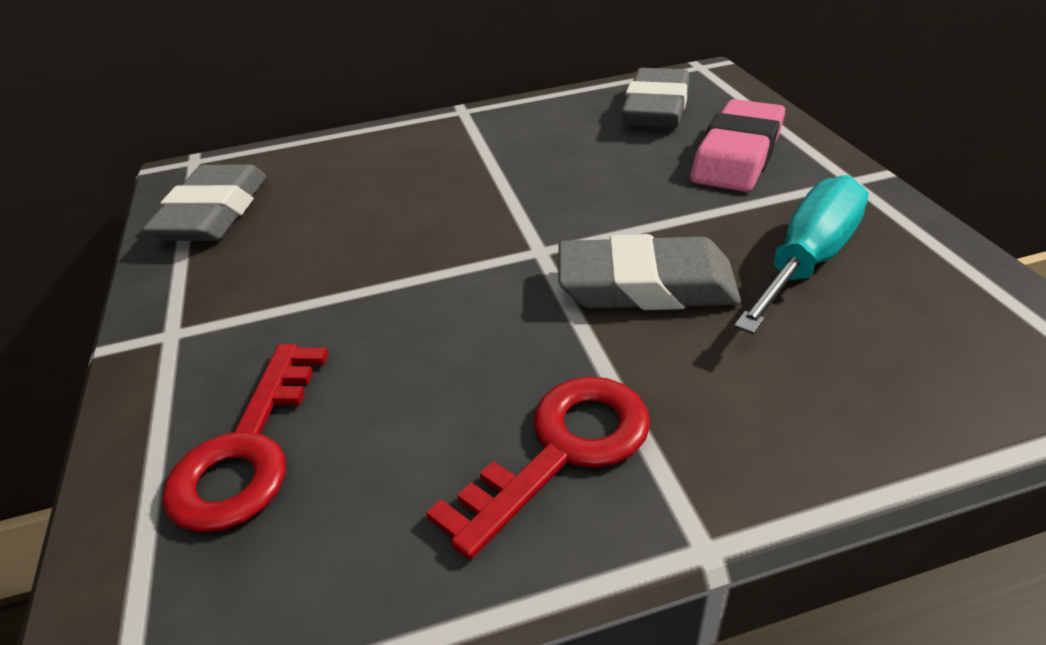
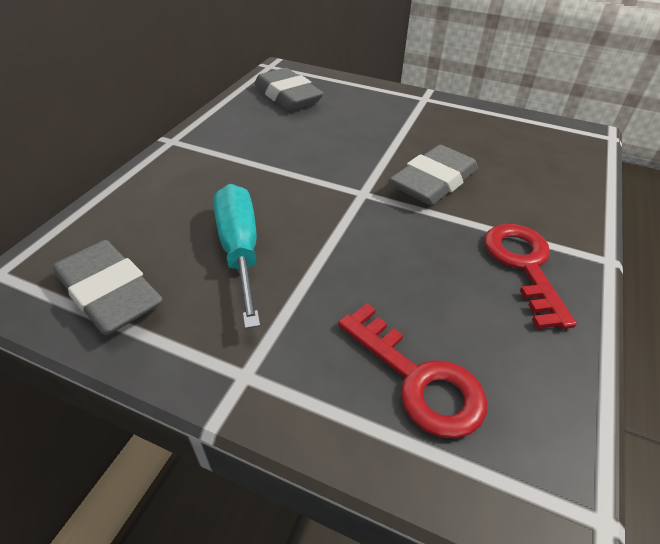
camera: 55 degrees left, 5 degrees up
pink eraser [690,99,785,192] -> none
turquoise screwdriver [734,175,869,334] -> turquoise screwdriver moved to [214,184,260,329]

